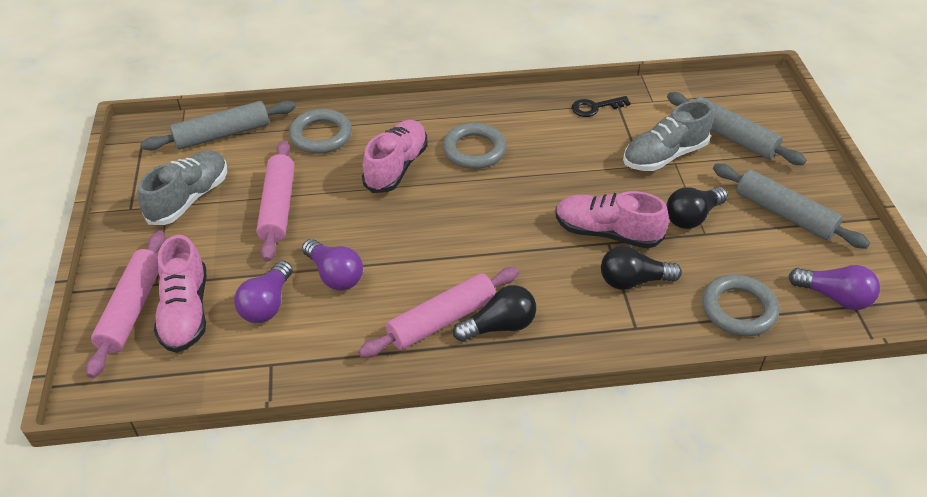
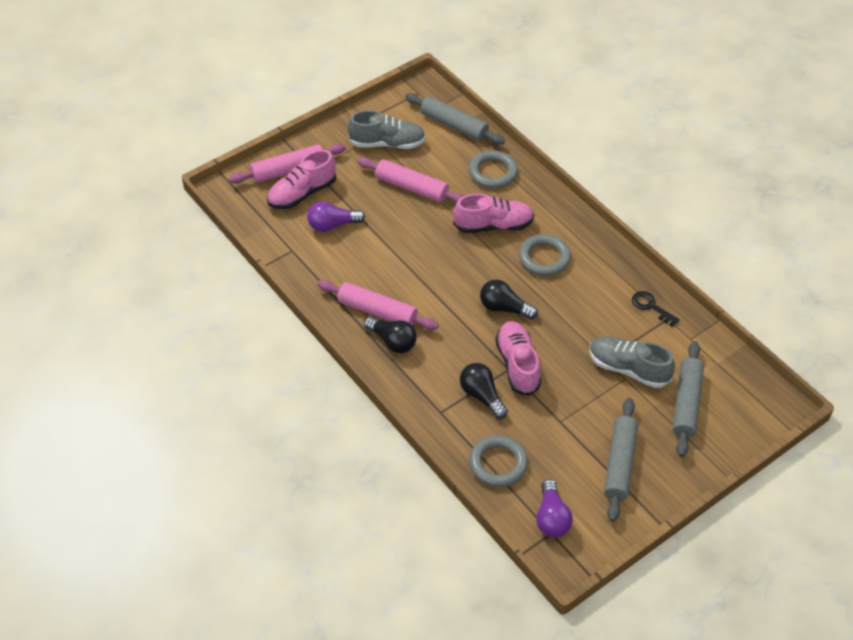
camera: 60 degrees right, 5 degrees up
pink rolling pin [257,140,295,262] -> pink rolling pin turned 60 degrees clockwise [357,158,464,203]
purple light bulb [302,239,363,291] -> none
black light bulb [667,187,728,229] -> black light bulb moved to [480,280,538,320]

